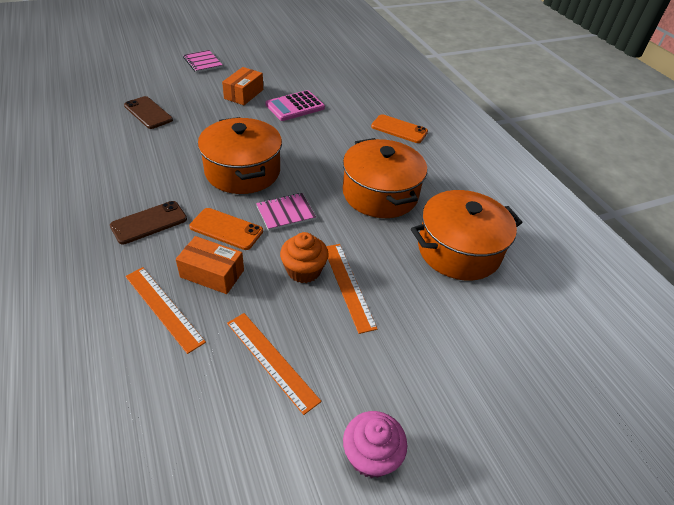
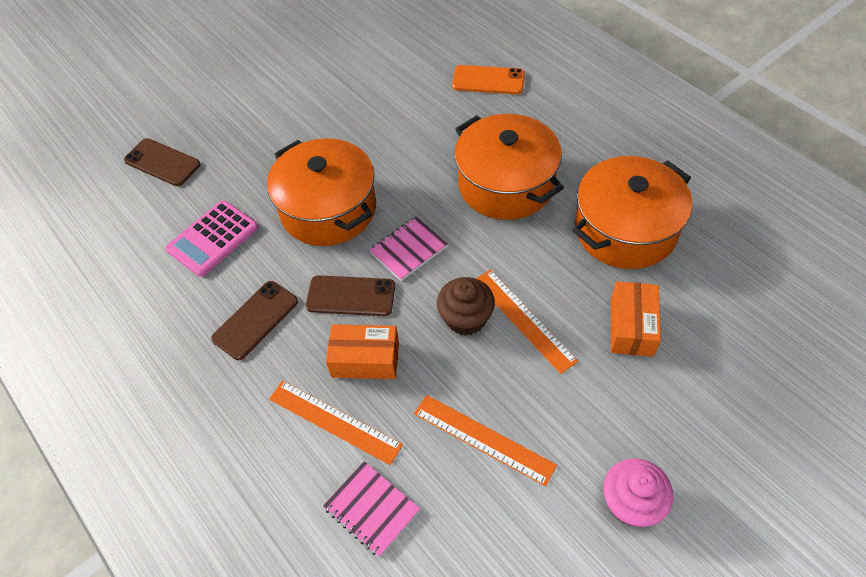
camera: 10 degrees left, 10 degrees up
pink notebook [183,50,223,73] -> pink notebook moved to [323,461,420,557]
orange phone [189,208,263,250] -> brown phone [306,275,395,316]
orange box [222,67,263,105] -> orange box moved to [611,281,661,357]
pink calculator [266,90,325,121] -> pink calculator moved to [165,200,258,277]
orange cupcake [280,232,329,283] -> brown cupcake [437,277,495,335]

